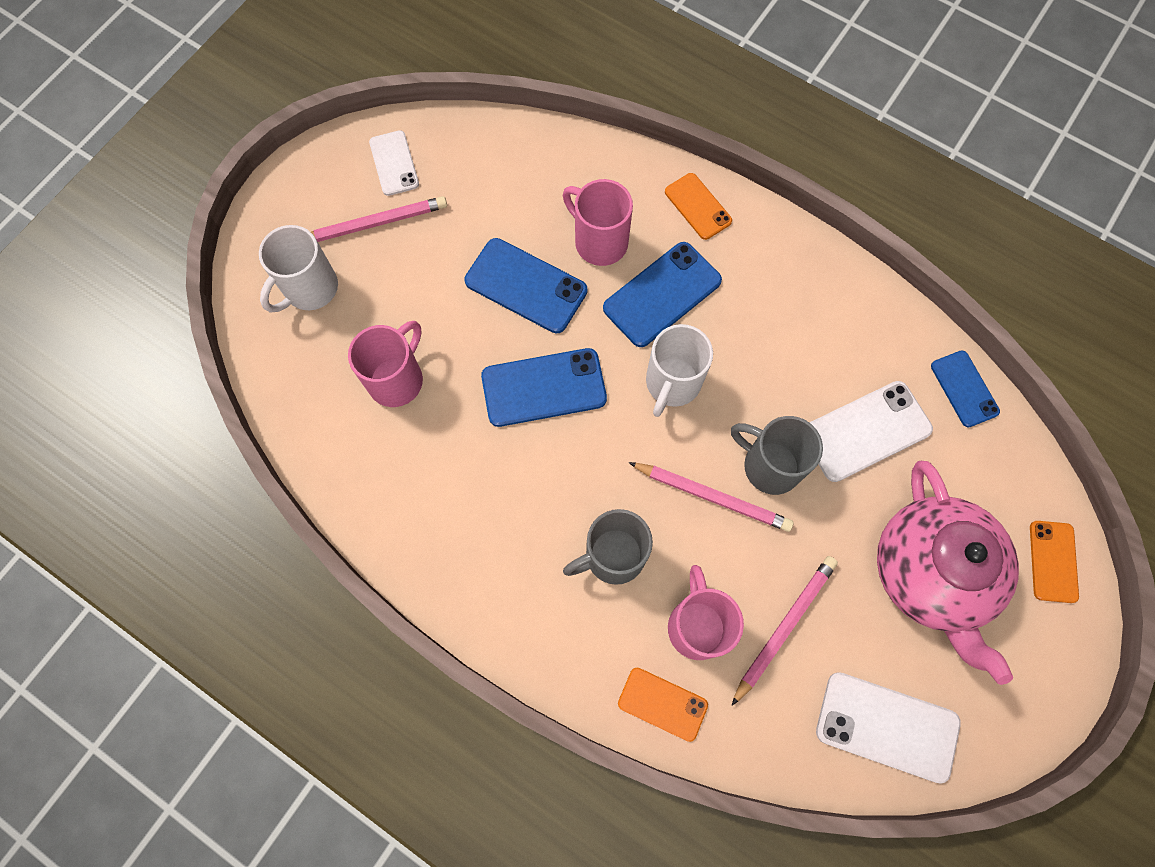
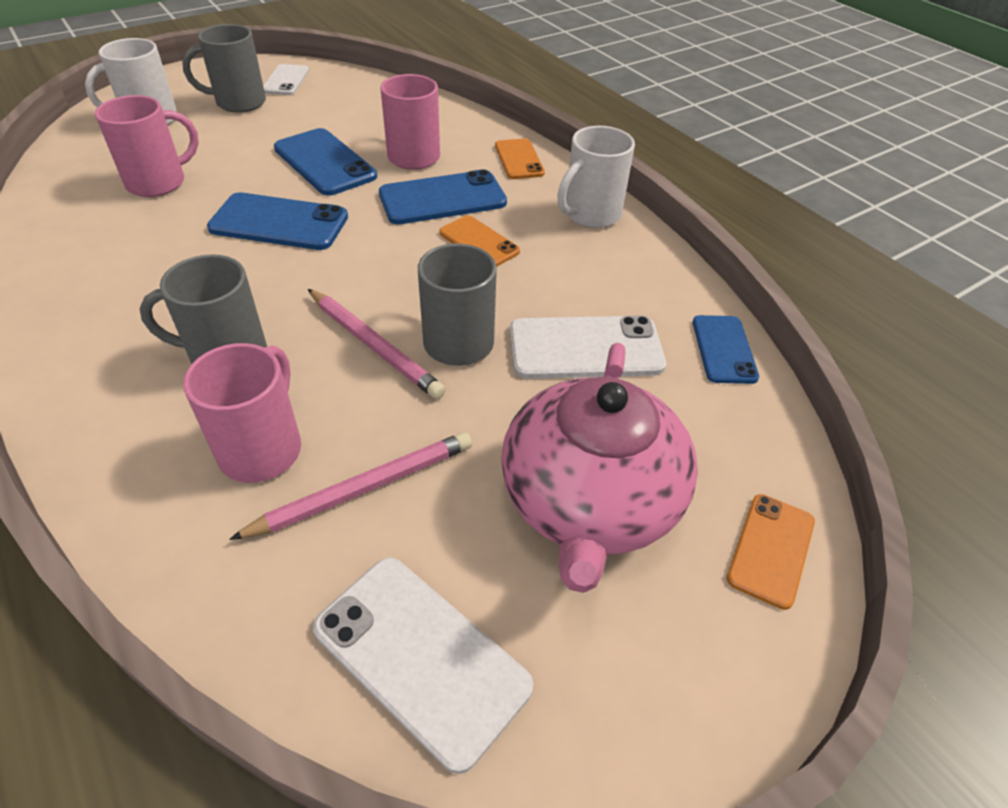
camera: 20 degrees right, 25 degrees down
pink pencil [311,196,447,242] -> grey mug [182,24,266,113]
orange phone [618,667,708,742] -> orange phone moved to [439,215,520,267]
white mug [646,324,713,417] -> white mug moved to [557,126,635,228]

